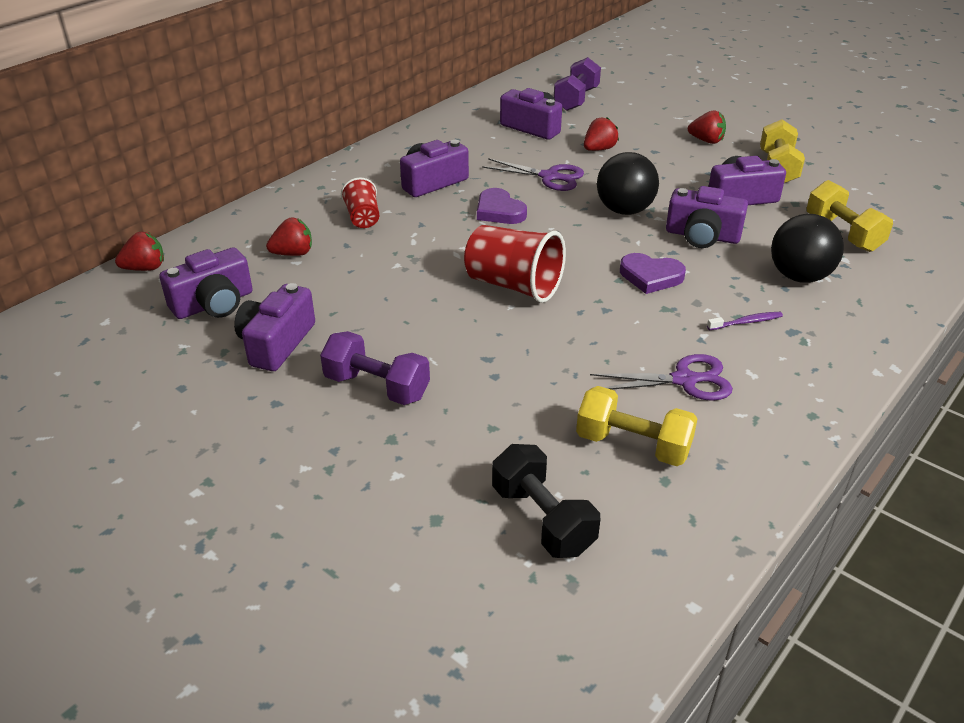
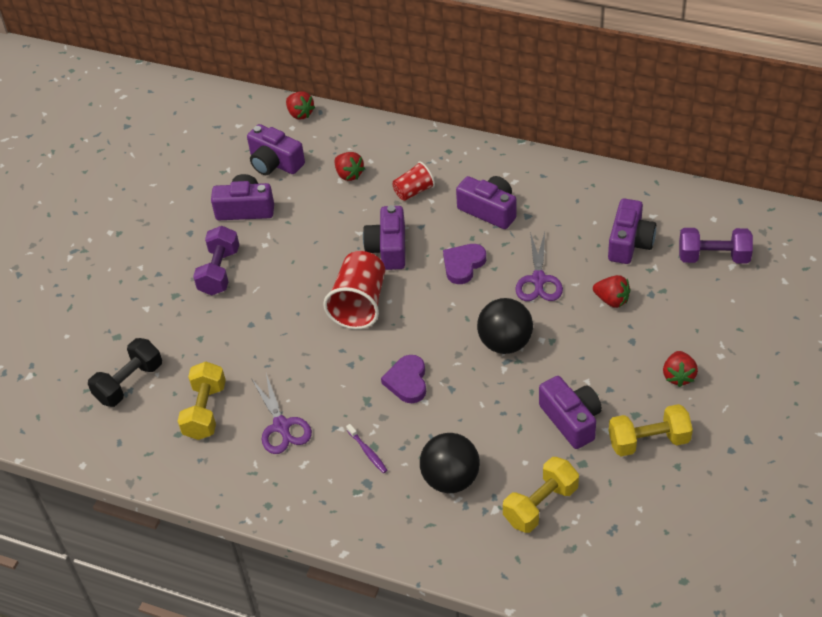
camera: 75 degrees right, 10 degrees up
purple camera [666,186,748,248] -> purple camera moved to [363,205,405,270]

